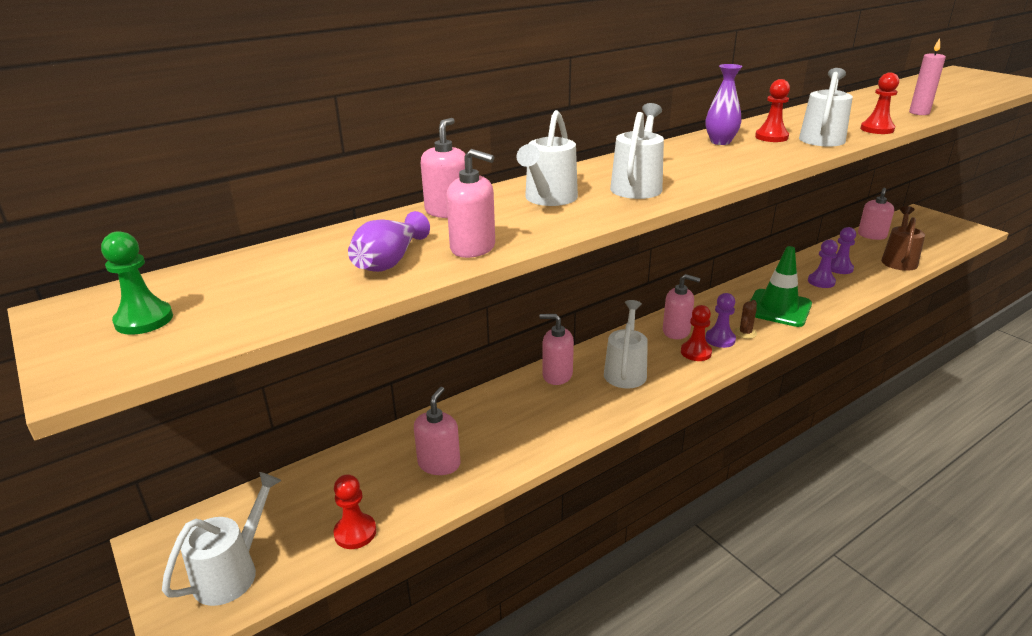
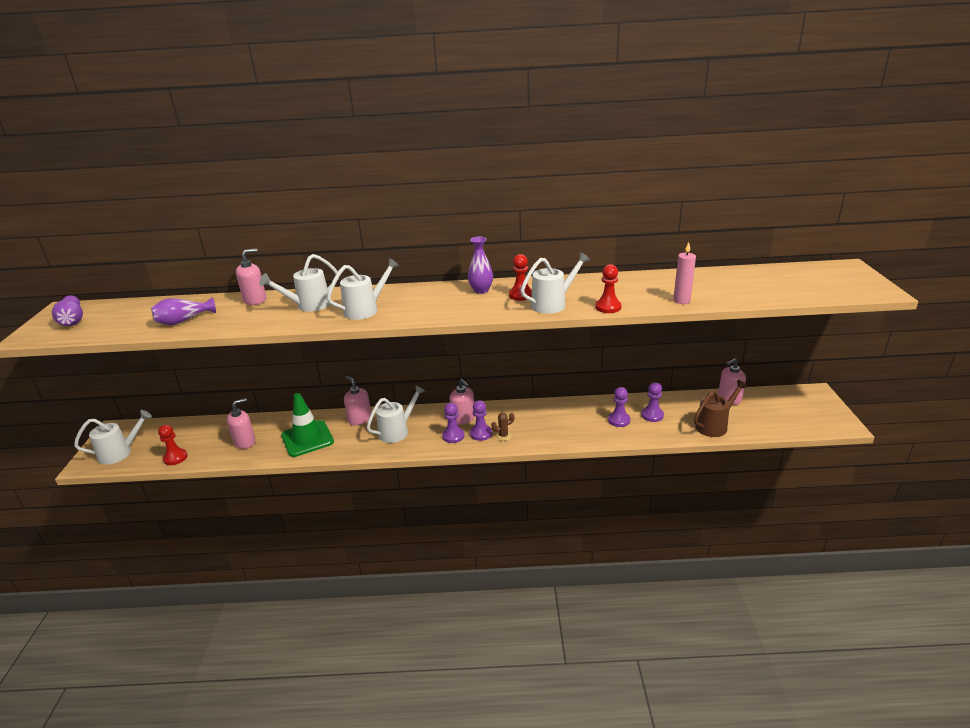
camera: 35 degrees right, 0 degrees up
green pawn [101,231,173,335] -> purple vase [52,295,83,326]
pink soap dispenser [446,149,495,258] -> none
red pawn [681,305,712,361] -> purple pawn [442,403,464,443]
green traffic cone [750,246,812,327] -> green traffic cone moved to [281,393,334,457]

